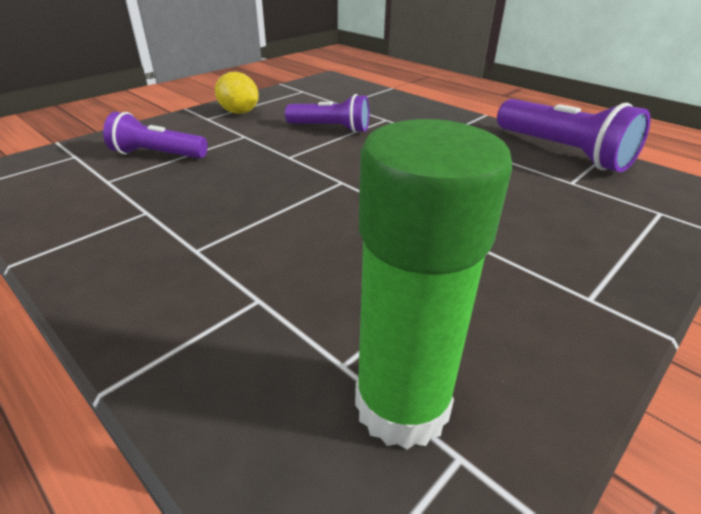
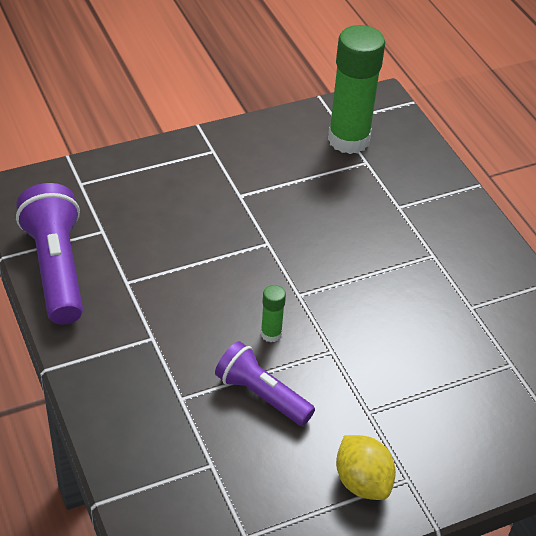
camera: 160 degrees left, 10 degrees up
purple flashlight [103,112,208,159] -> none
none -> green glue stick [261,285,286,342]

